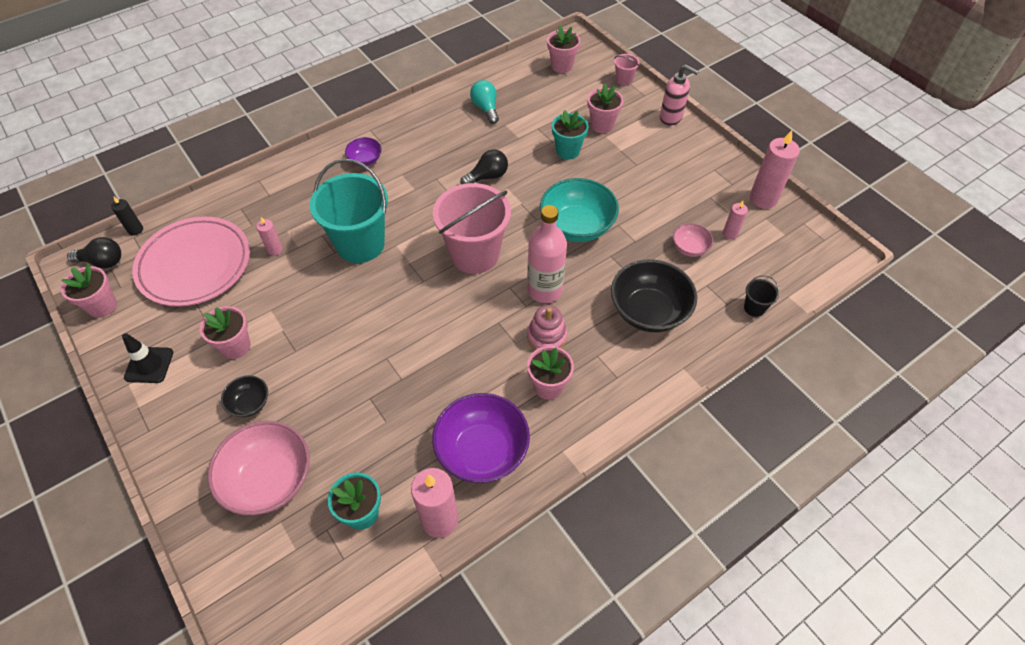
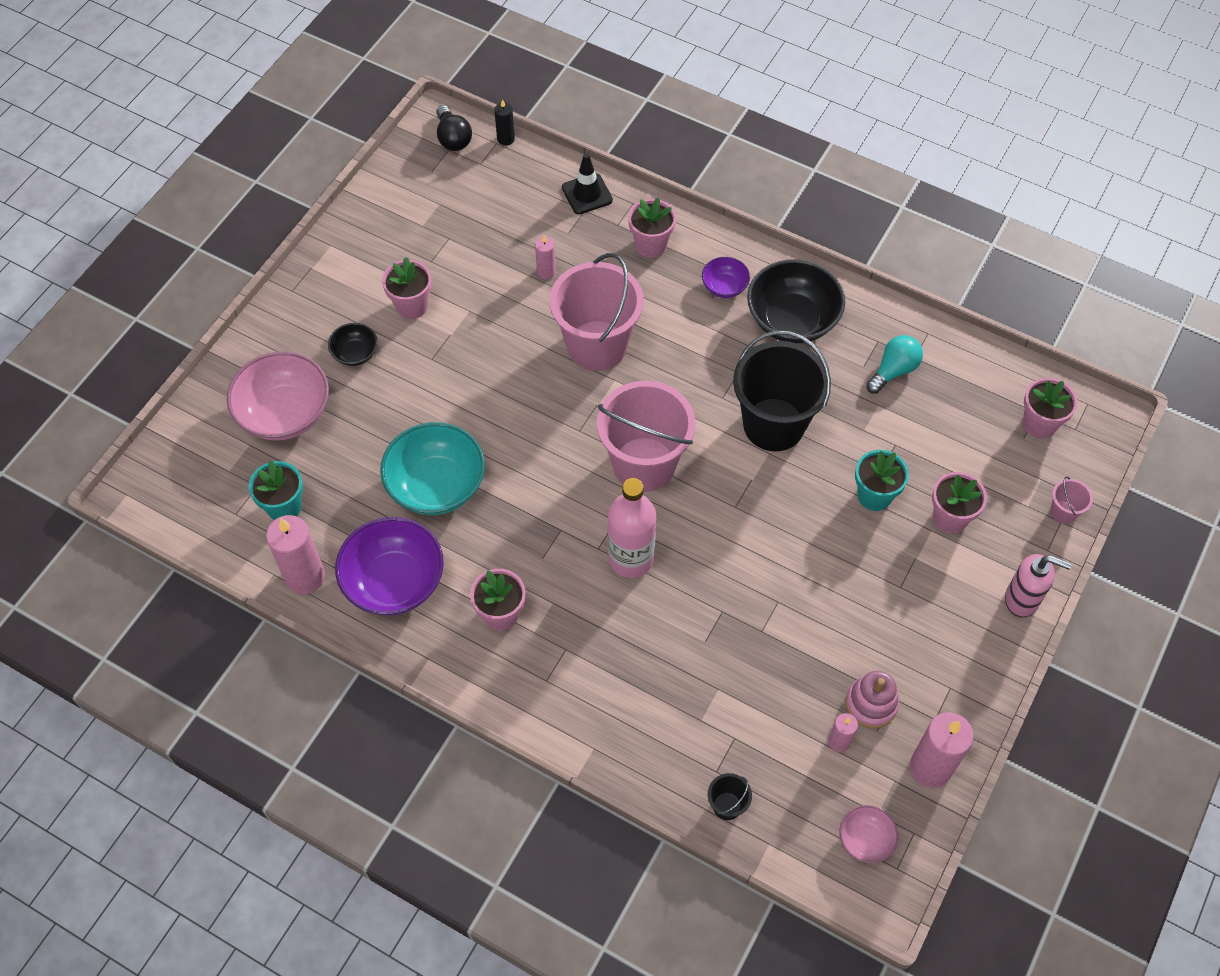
camera: 65 degrees right, 5 degrees up
pink flower pot [61,264,117,318] -> pink flower pot moved to [628,198,676,258]
black traffic cone [122,333,173,383] -> black traffic cone moved to [562,153,613,214]
pink plate [132,217,250,307] -> none
turquoise bucket [310,159,388,263] -> pink bucket [550,253,644,371]
black light bulb [460,149,508,184] -> black bucket [733,330,831,451]
pink stacking toy [527,305,567,350] -> pink stacking toy moved to [846,671,899,729]
turquoise bowl [540,178,619,242] -> turquoise bowl moved to [380,422,485,515]
black bowl [611,259,697,332] -> black bowl moved to [747,259,845,344]
pink soap dispenser [660,64,699,126] -> pink soap dispenser turned 75 degrees counterclockwise [1005,554,1072,618]
pink bowl [673,223,713,257] -> pink bowl moved to [839,805,899,863]

